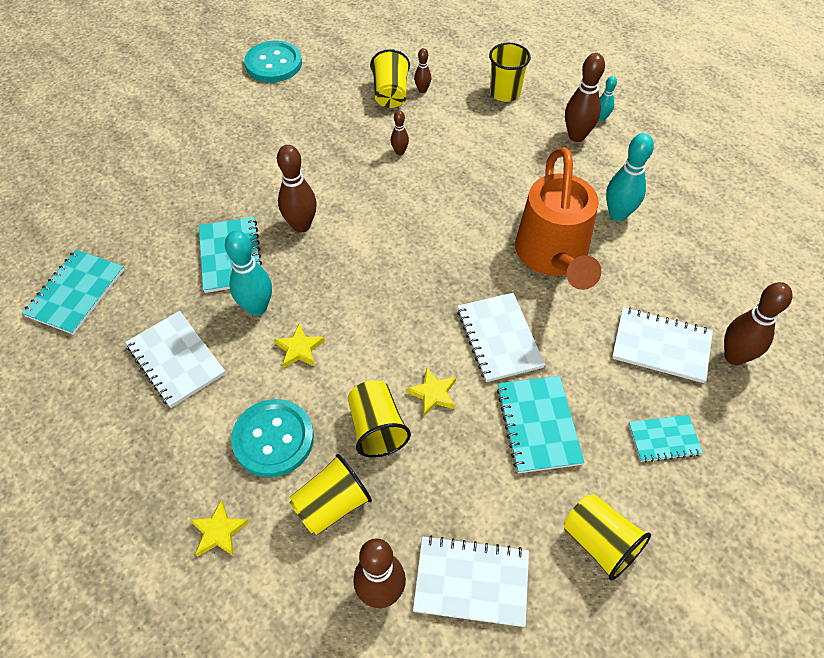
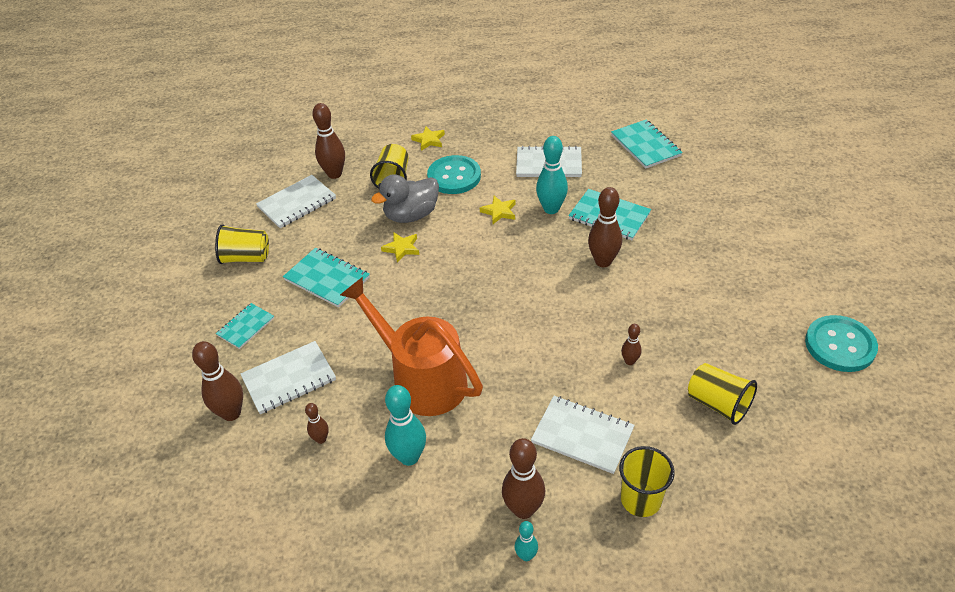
camera: 135 degrees right, 10 degrees down
yellow cup [348,380,411,458] -> grey duck [371,174,439,223]
brown bowling pin [414,48,431,93] -> brown bowling pin moved to [305,403,329,444]
white notebook [457,293,545,382] -> white notebook moved to [531,396,635,474]

